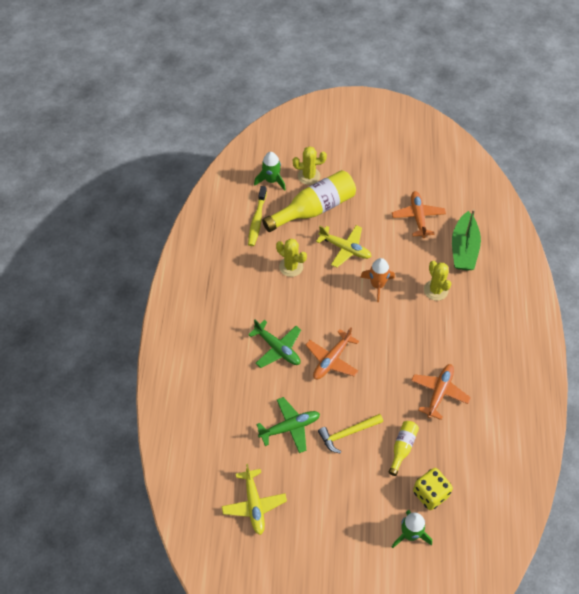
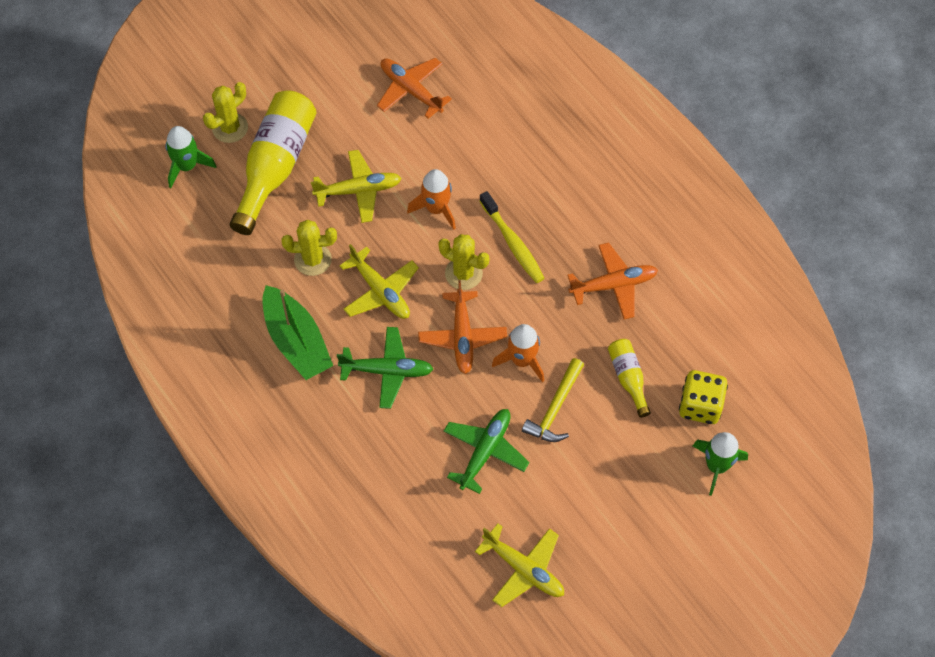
camera: 40 degrees left, 5 degrees up
yellow toothbrush [248,186,267,246] -> yellow toothbrush moved to [479,191,545,283]
orange plane [411,364,471,420] -> orange plane turned 90 degrees clockwise [567,243,658,320]
yellow cactus [424,261,451,301] -> yellow cactus moved to [438,234,489,290]
green boat [452,209,481,271] -> green boat moved to [262,285,333,380]
none -> yellow plane [339,244,419,319]
none -> orange rocket [492,324,544,382]

